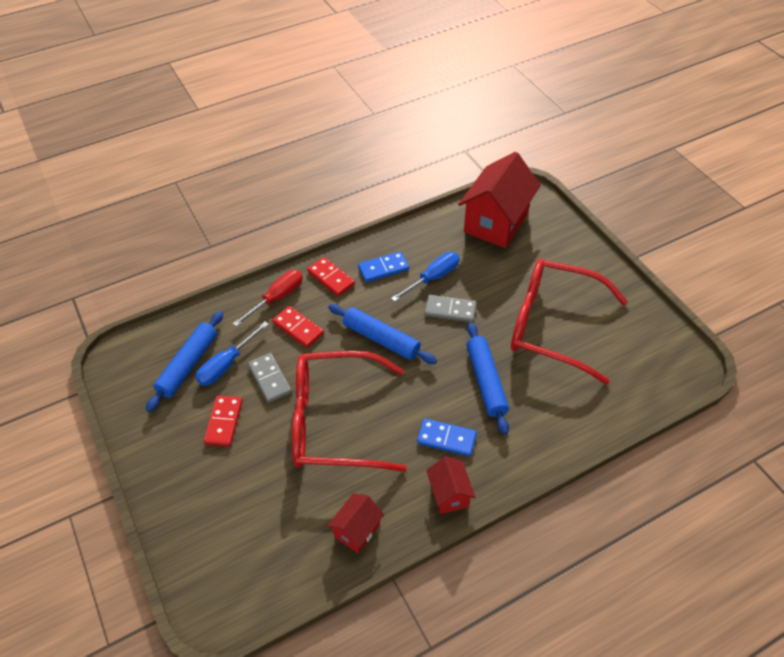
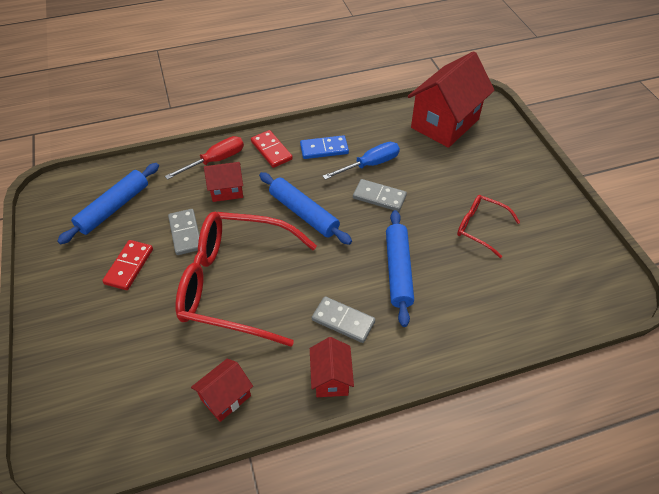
camera: 10 degrees right, 0 degrees up
blue screwdriver [195,322,269,386] -> none
red domino [272,306,324,348] -> red house [204,162,243,202]
blue domino [417,418,477,456] -> grey domino [312,296,375,343]
red glasses [511,259,628,385] -> red glasses [457,195,520,258], size x0.47

